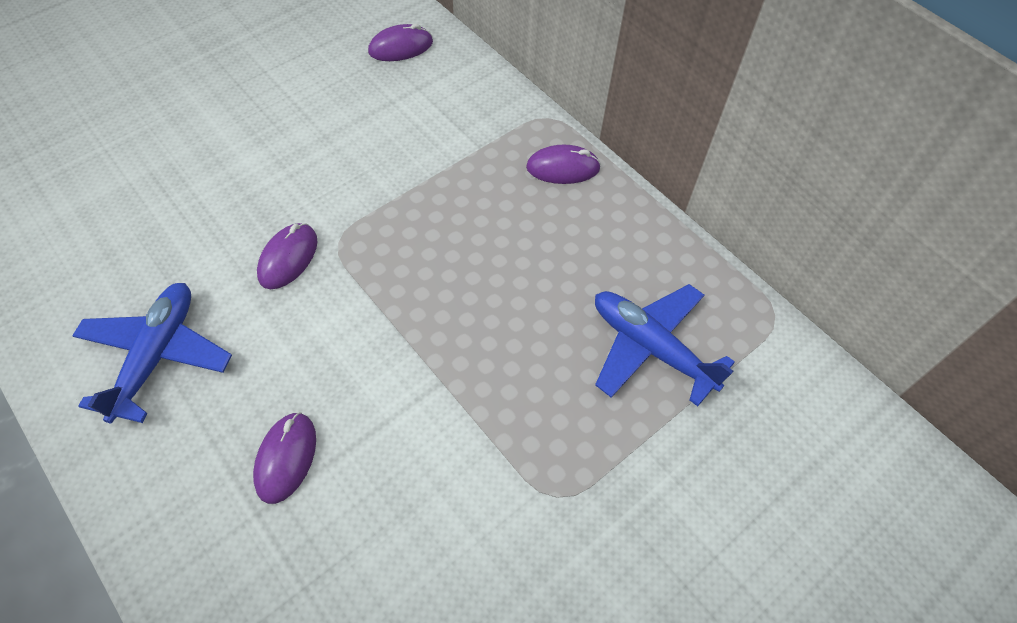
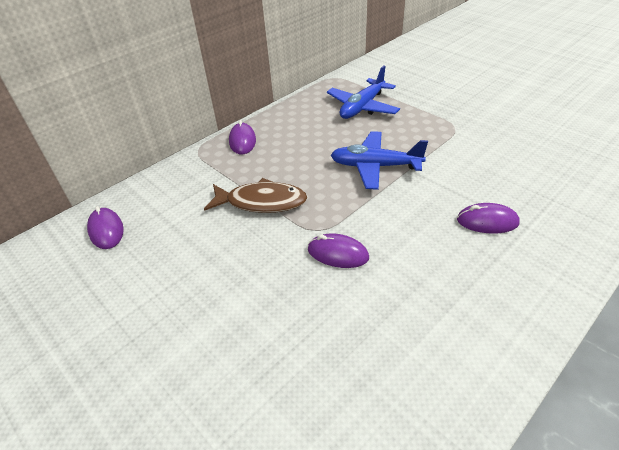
camera: 90 degrees left, 15 degrees down
blue plane [72,283,232,424] -> blue plane moved to [331,131,428,190]
none -> brown fish [204,178,307,213]

